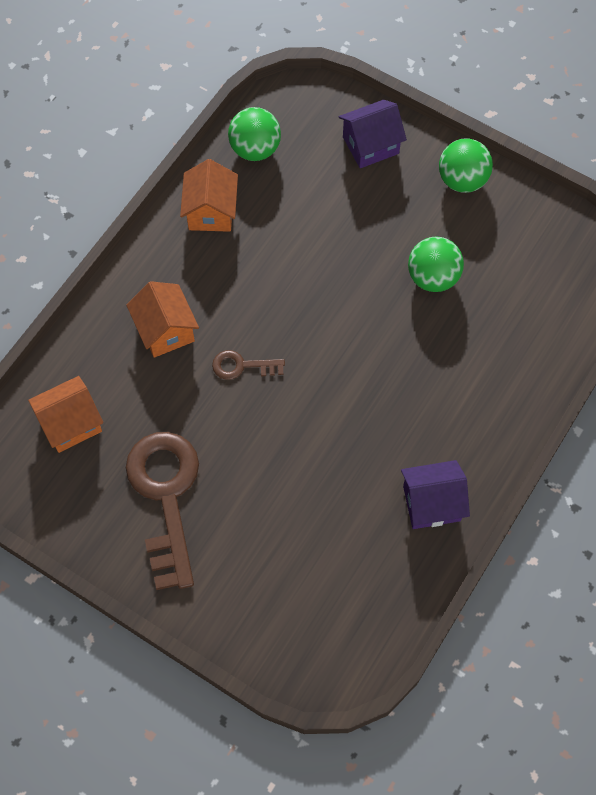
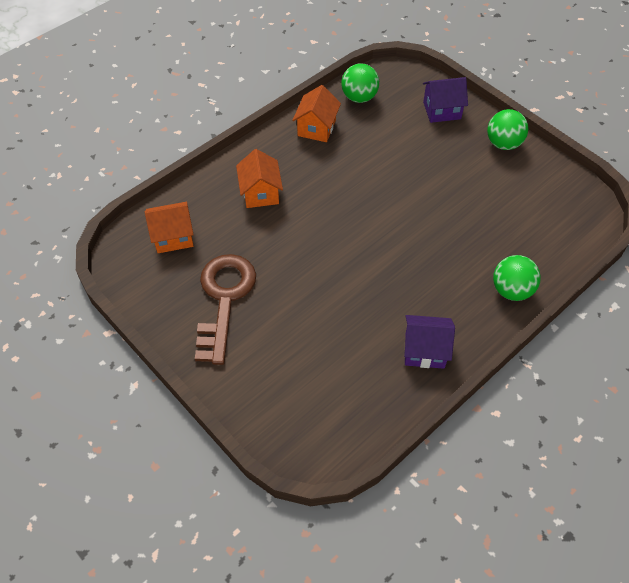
camera: 15 degrees right, 10 degrees down
brown key [212,350,285,380] -> none
green ball [408,236,464,292] -> green ball moved to [493,255,541,301]

